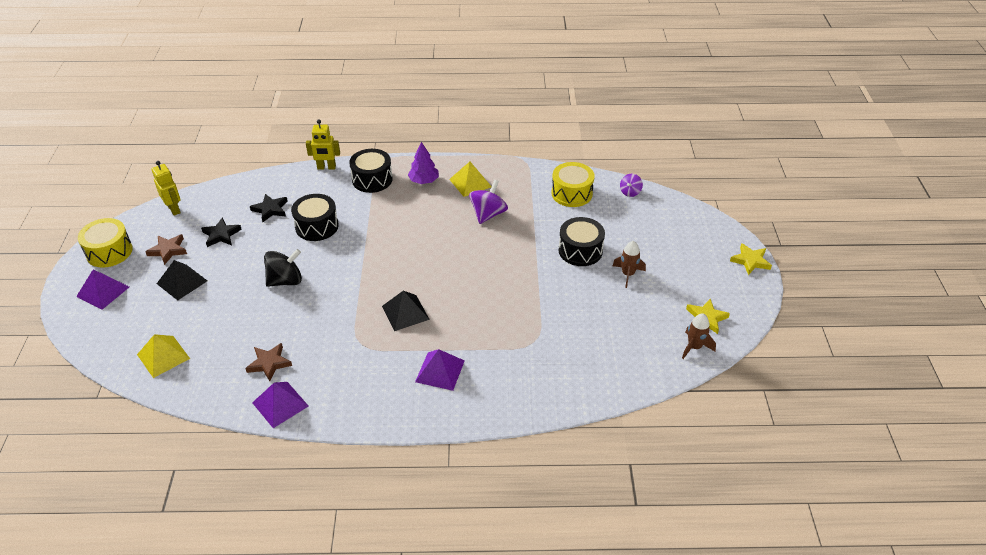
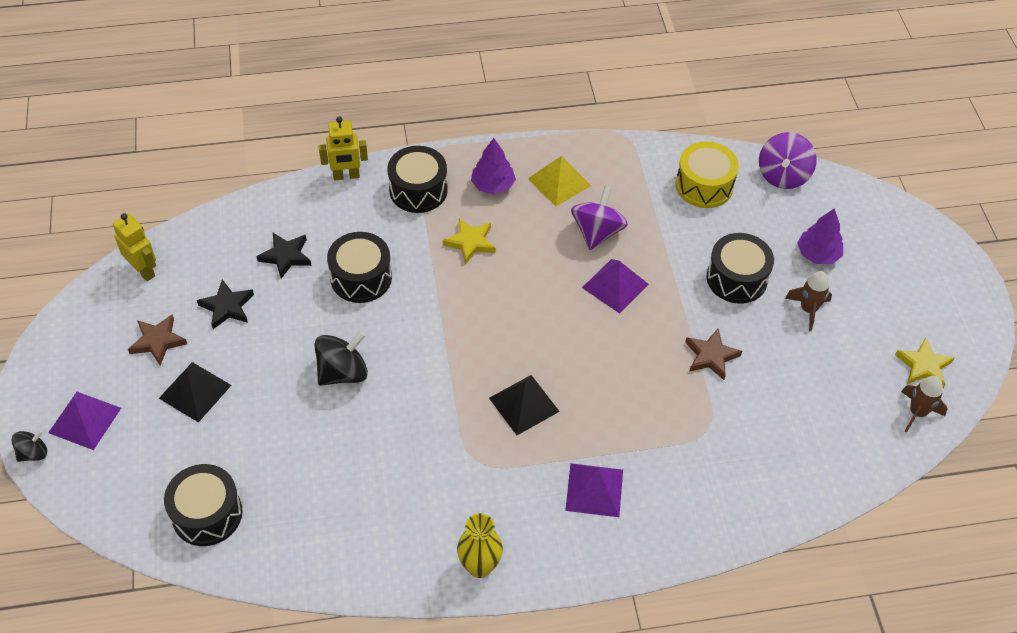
camera: 10 degrees left, 10 degrees up
yellow drum [78,218,133,268] -> none
yellow pyramid [137,334,190,378] -> black drum [164,464,243,546]
brown star [245,343,292,381] -> brown star moved to [685,329,742,380]
purple pyramid [252,382,308,428] -> purple pyramid moved to [582,259,649,314]
purple spinning top [620,174,643,197] -> purple spinning top [759,132,817,189], size x1.73
yellow star [730,243,772,275] -> yellow star moved to [443,218,496,265]
none -> black spinning top [11,430,47,462]
none -> yellow vase [457,513,503,578]
none -> purple tree [797,208,843,264]

